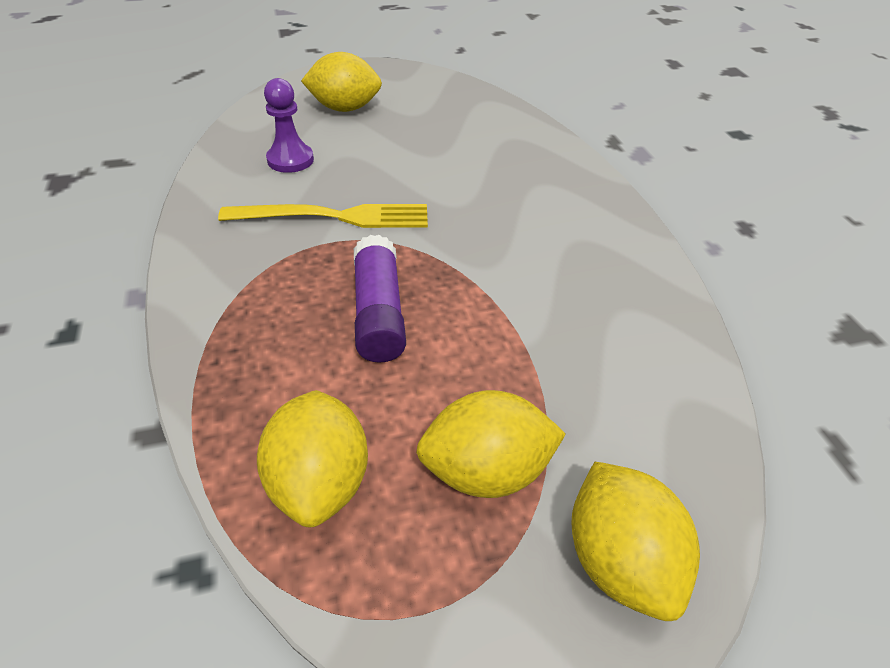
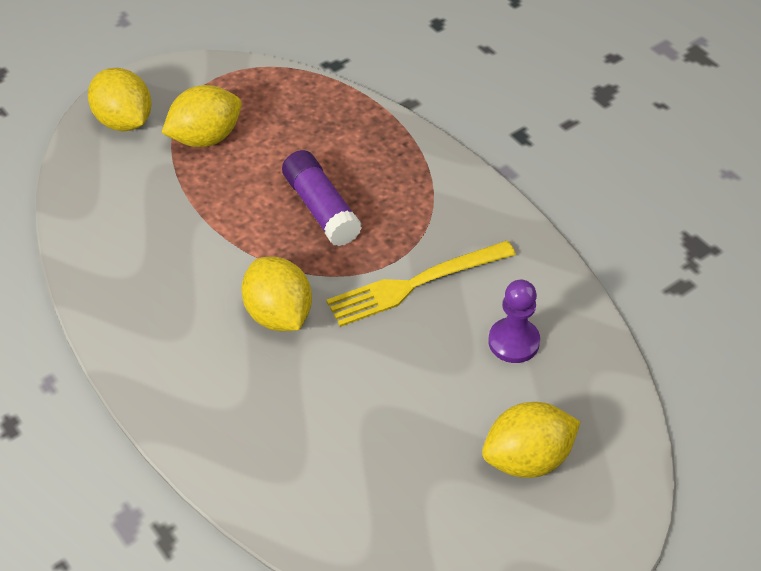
camera: 160 degrees right, 5 degrees up
yellow lemon [257,390,368,527] -> yellow lemon moved to [241,256,312,331]

